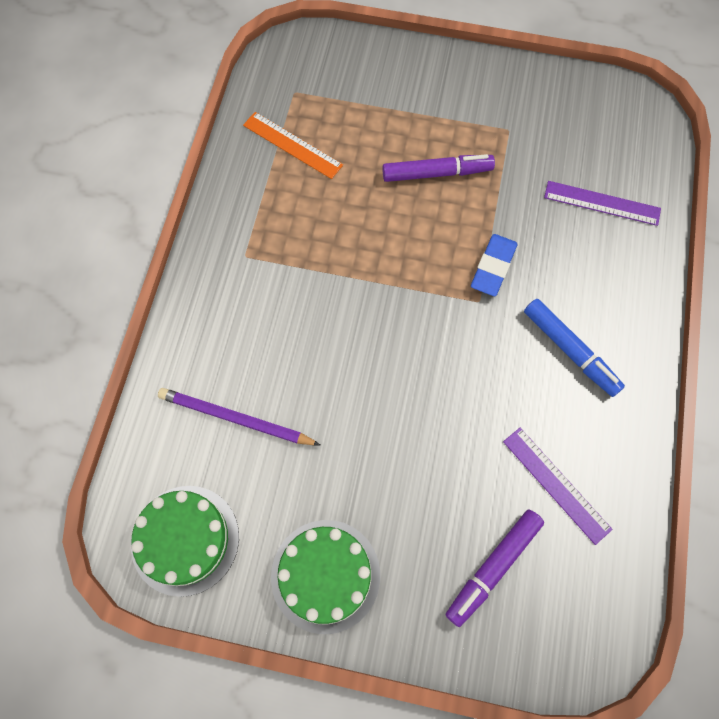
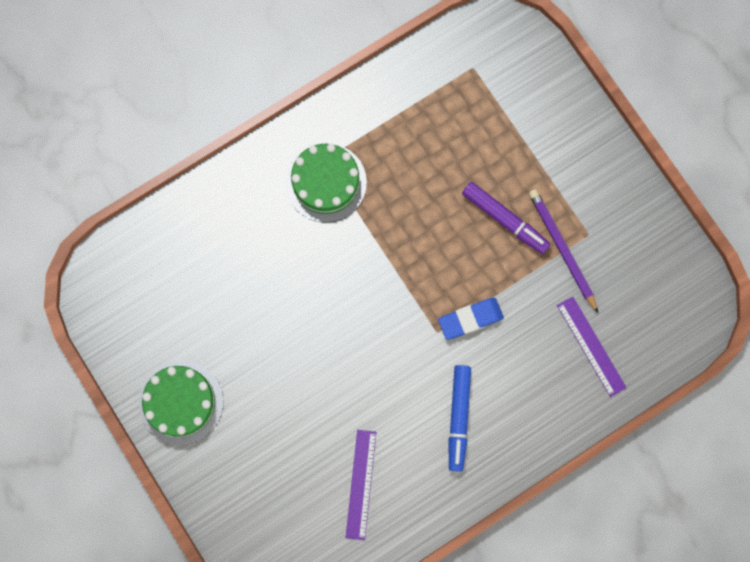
camera: 45 degrees right, 10 degrees up
green cake [131,486,239,597] -> green cake moved to [285,143,367,223]
purple pencil [158,388,320,445] -> purple pencil moved to [529,189,598,313]
orange ruler [243,112,343,179] -> none
purple marker [446,510,544,627] -> none

